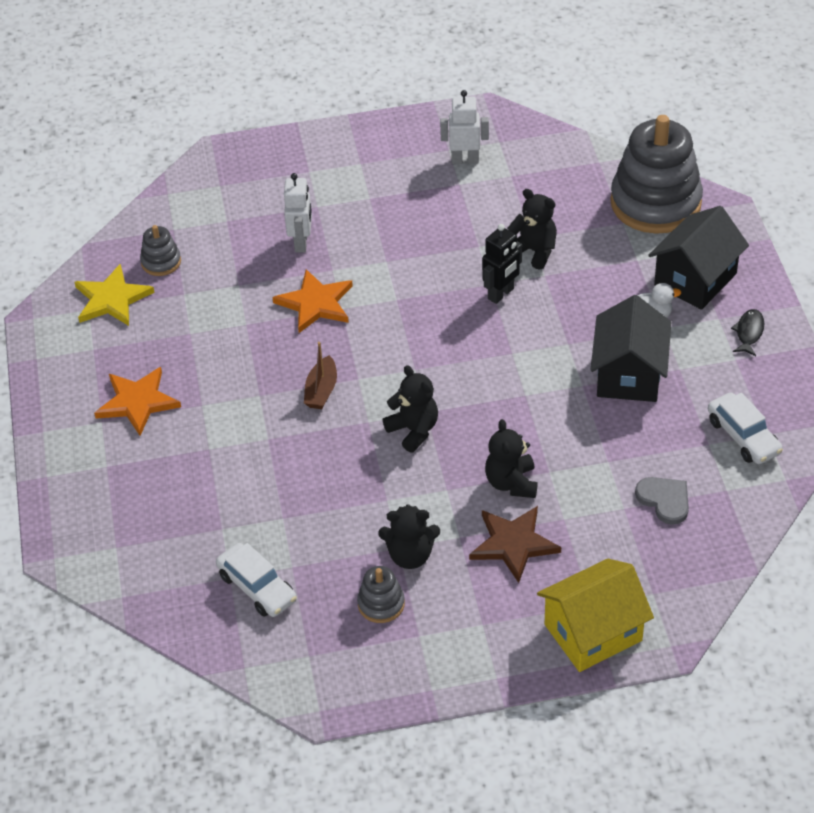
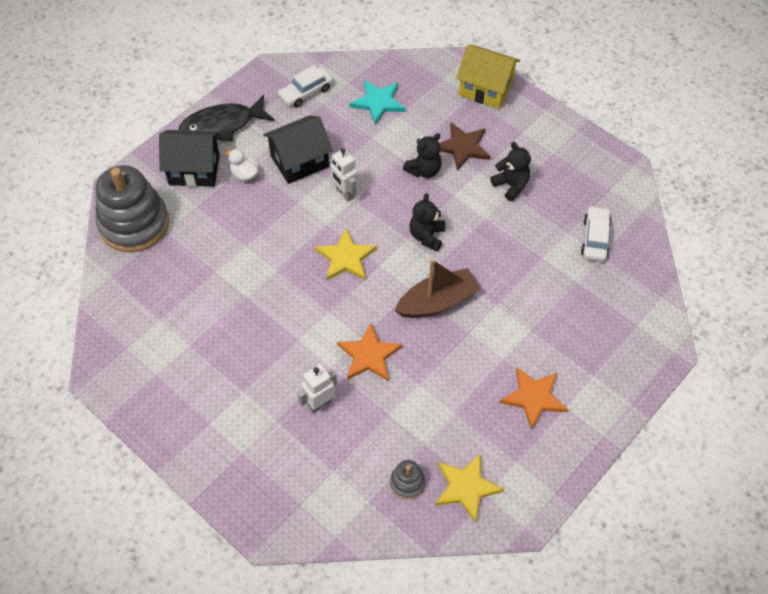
camera: 130 degrees left, 10 degrees up
brown boat [304,342,337,409] -> brown boat [394,259,481,318], size x1.76
grey stacking toy [357,566,405,623] -> none
white robot [440,90,489,164] -> white robot moved to [329,148,358,202]
black robot [482,224,522,304] -> none
black teddy bear [507,189,557,270] -> none
grey heart [635,477,689,525] -> turquoise star [349,80,406,125]
white car [708,393,783,464] -> white car turned 150 degrees counterclockwise [277,65,333,107]
black fish [731,309,764,356] -> black fish [179,95,274,141], size x2.23
none -> yellow star [315,228,377,280]

